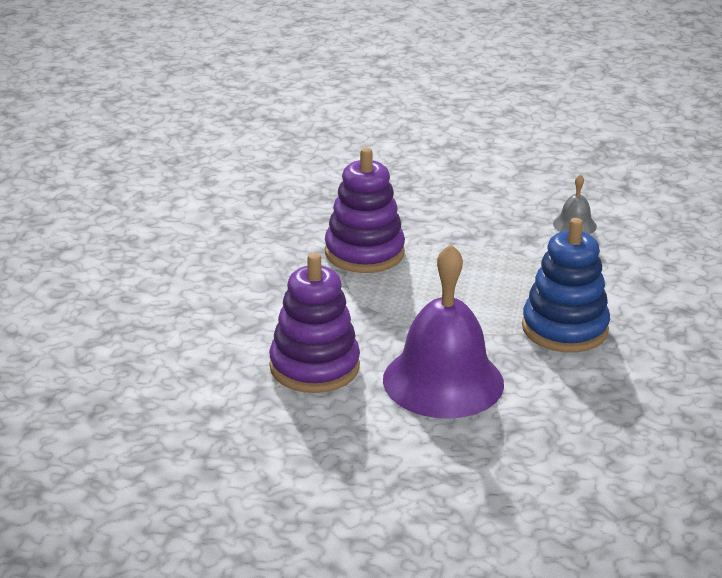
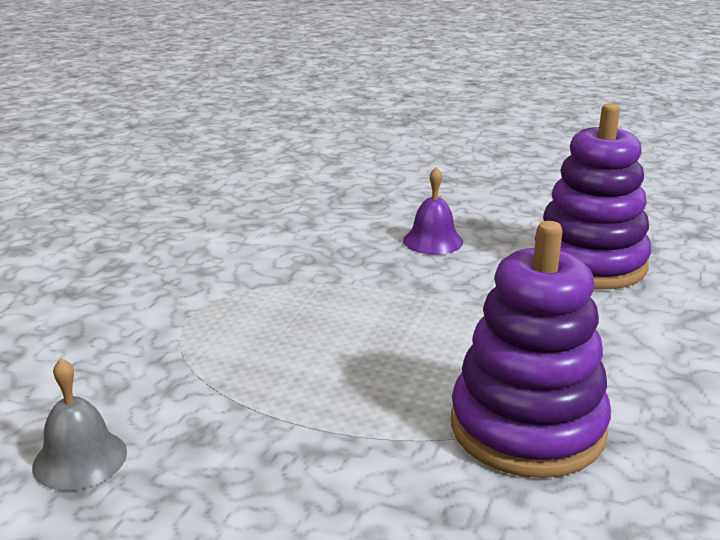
camera: 170 degrees left, 5 degrees down
purple bell [383,244,504,419] -> purple bell [403,167,463,255], size x0.42
blue stacking toy [522,218,610,352] -> none

